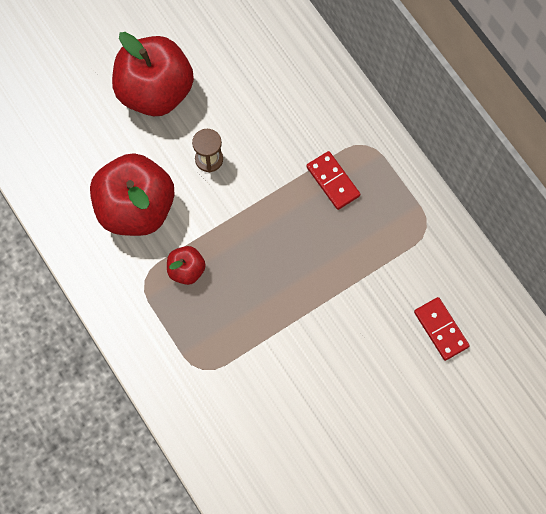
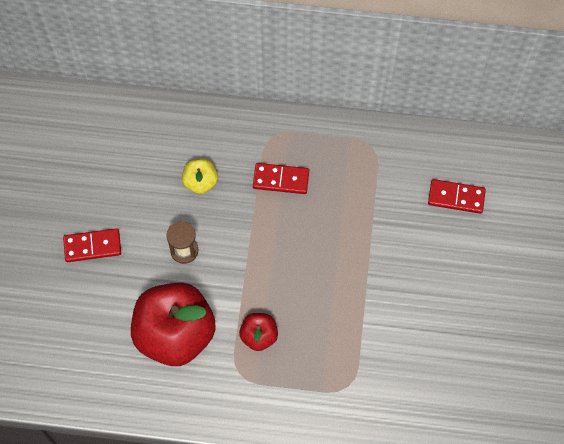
camera: 50 degrees left, 5 degrees down
red apple [112,32,194,116] -> red domino [63,228,121,262]
none -> yellow apple [182,159,218,194]

